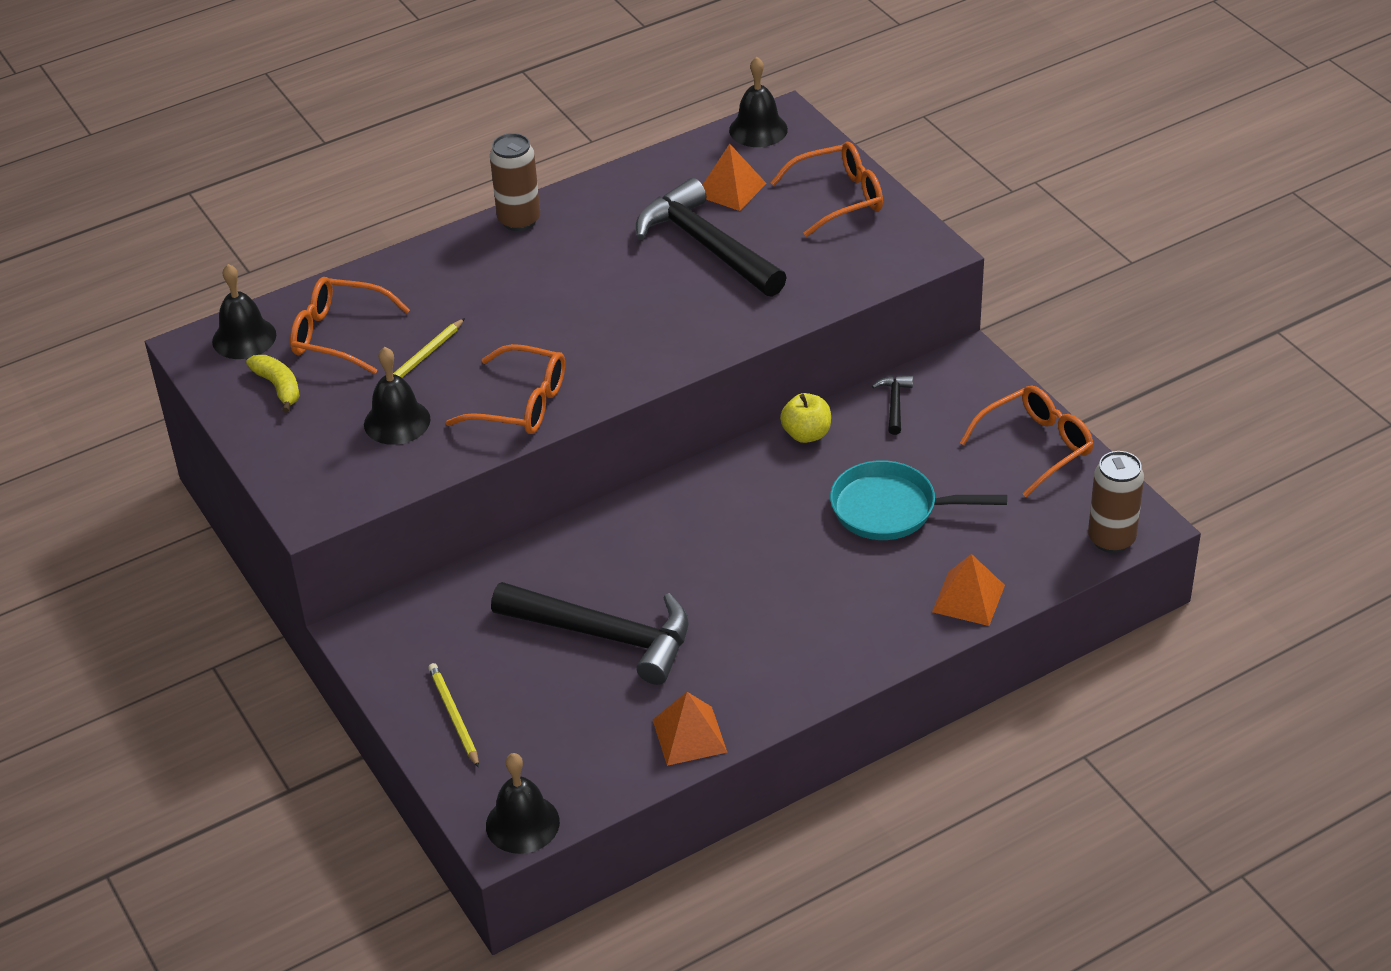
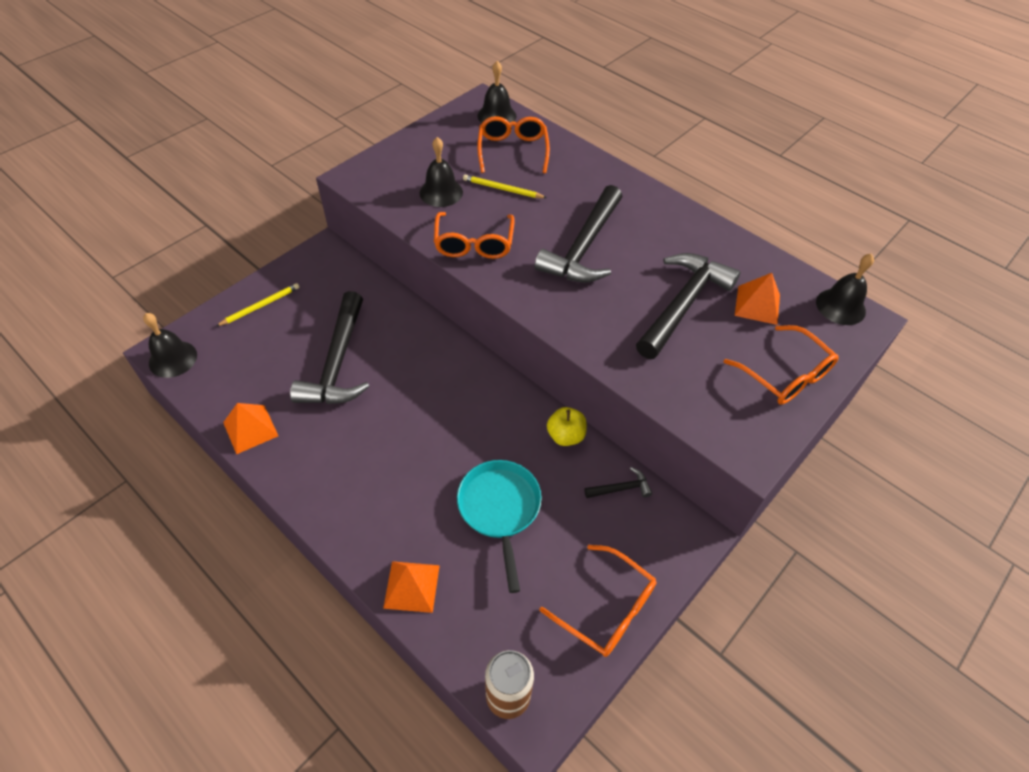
camera: 70 degrees right, 10 degrees up
yellow banana [246,355,300,413] -> none
brown can [490,133,540,231] -> none
none -> black hammer [535,185,622,282]

